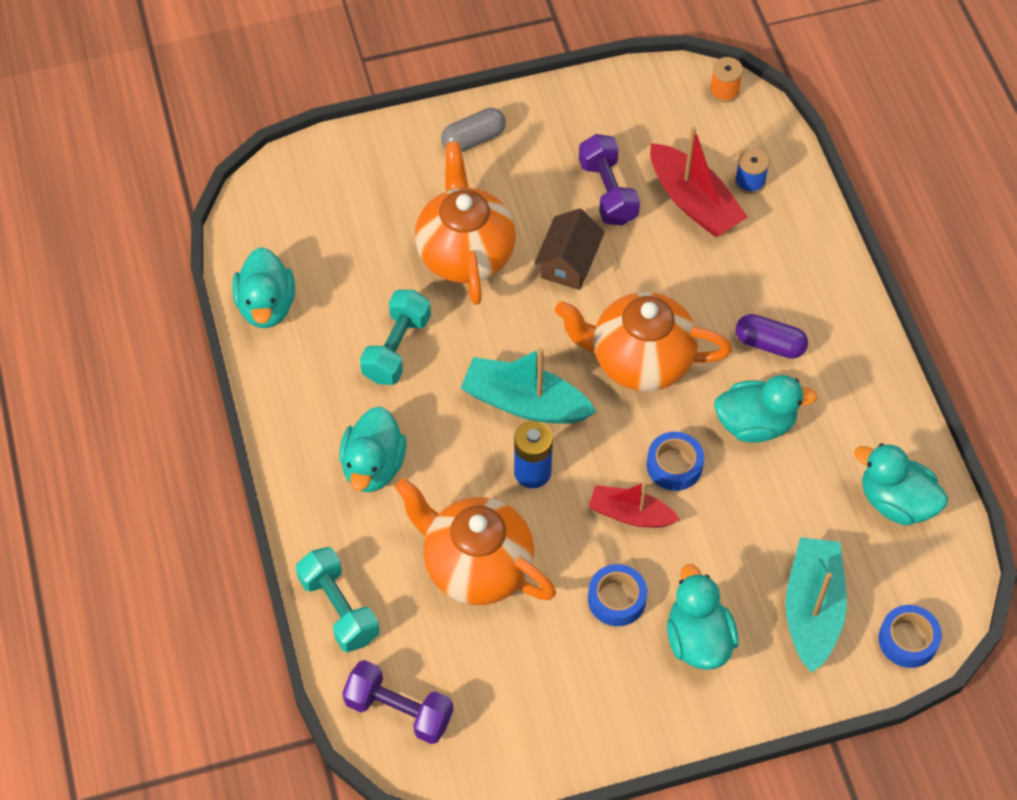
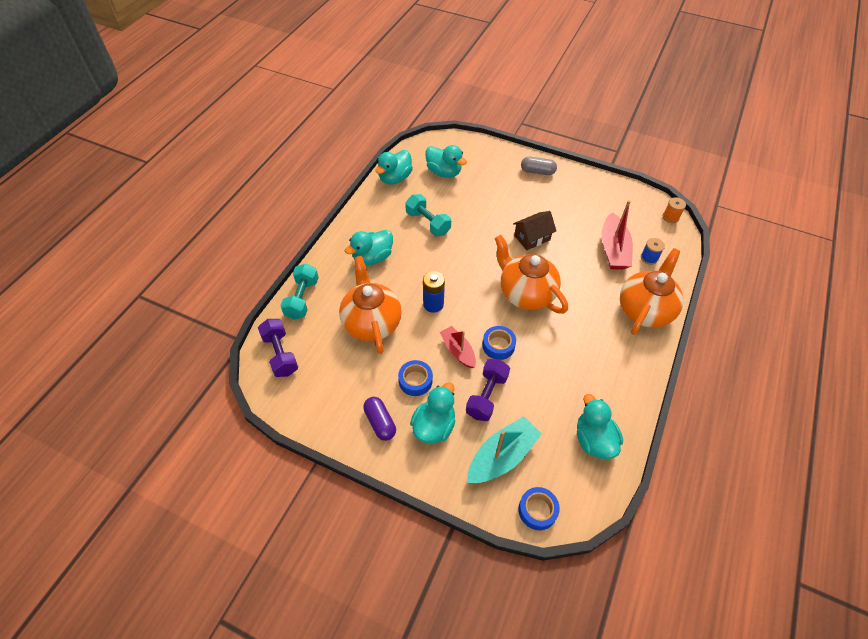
camera: 40 degrees right, 5 degrees down
turquoise dumbbell [360,290,431,385] -> turquoise dumbbell turned 75 degrees clockwise [405,194,451,237]
orange teapot [415,142,516,305] -> orange teapot moved to [620,248,684,335]
turquoise boat [461,347,596,424] -> none
purple dumbbell [579,134,640,226] -> purple dumbbell moved to [466,359,510,421]
turquoise duck [714,375,817,443] -> turquoise duck moved to [426,145,467,178]
purple capsule [735,314,808,359] -> purple capsule moved to [363,397,396,441]

